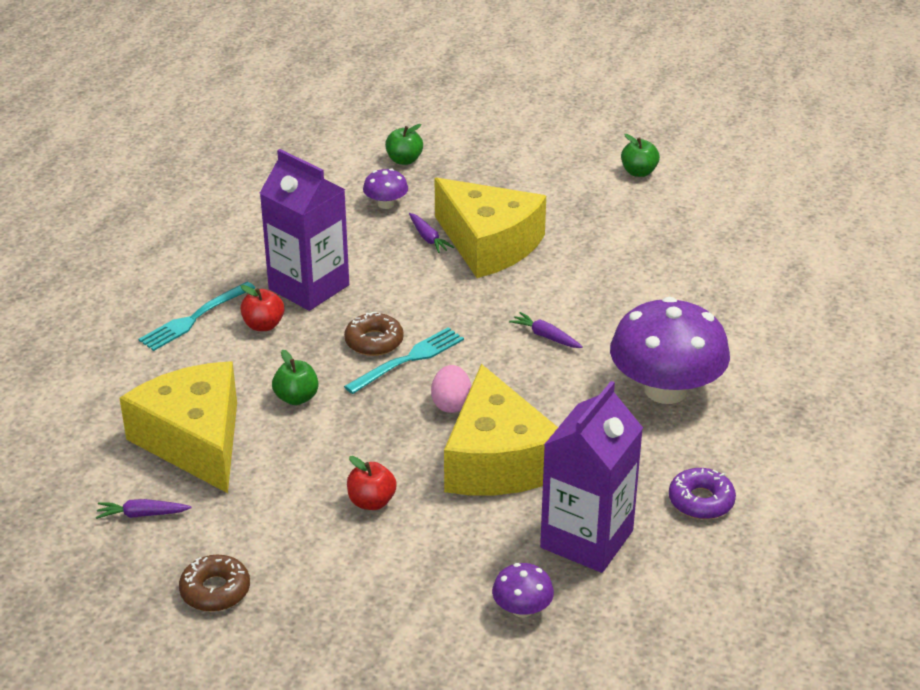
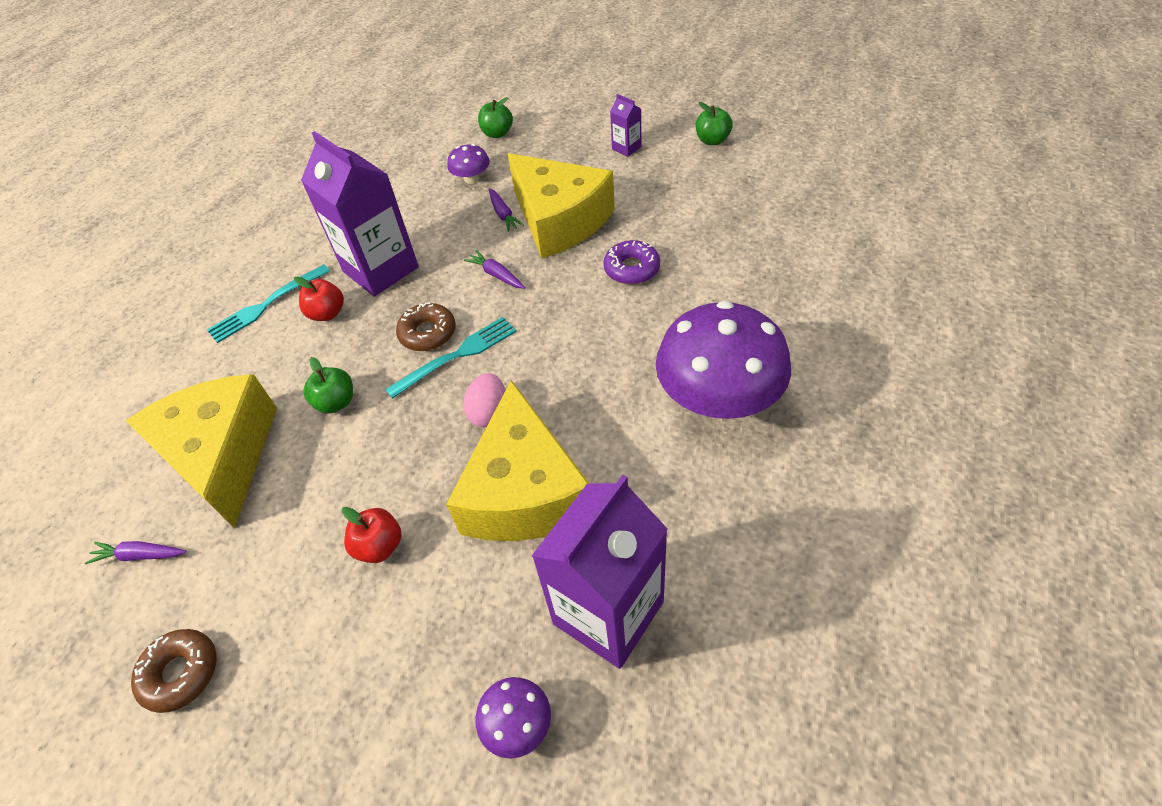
camera: 10 degrees right, 15 degrees up
purple carrot [509,312,583,348] -> purple carrot moved to [464,250,525,289]
purple donut [669,468,736,519] -> purple donut moved to [604,240,660,284]
none -> purple carton [610,94,641,157]

